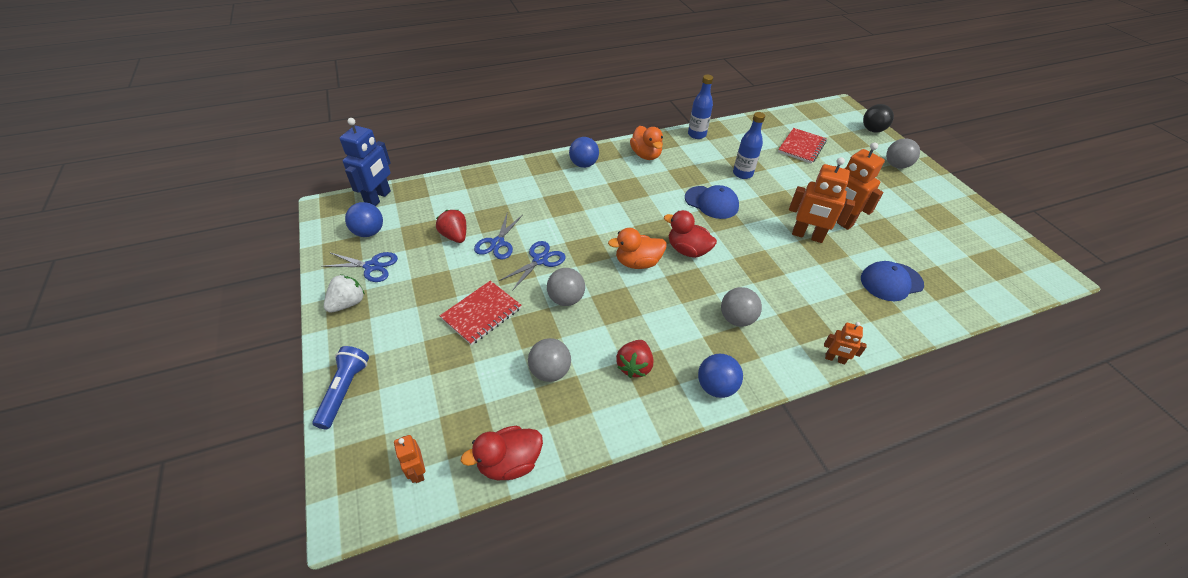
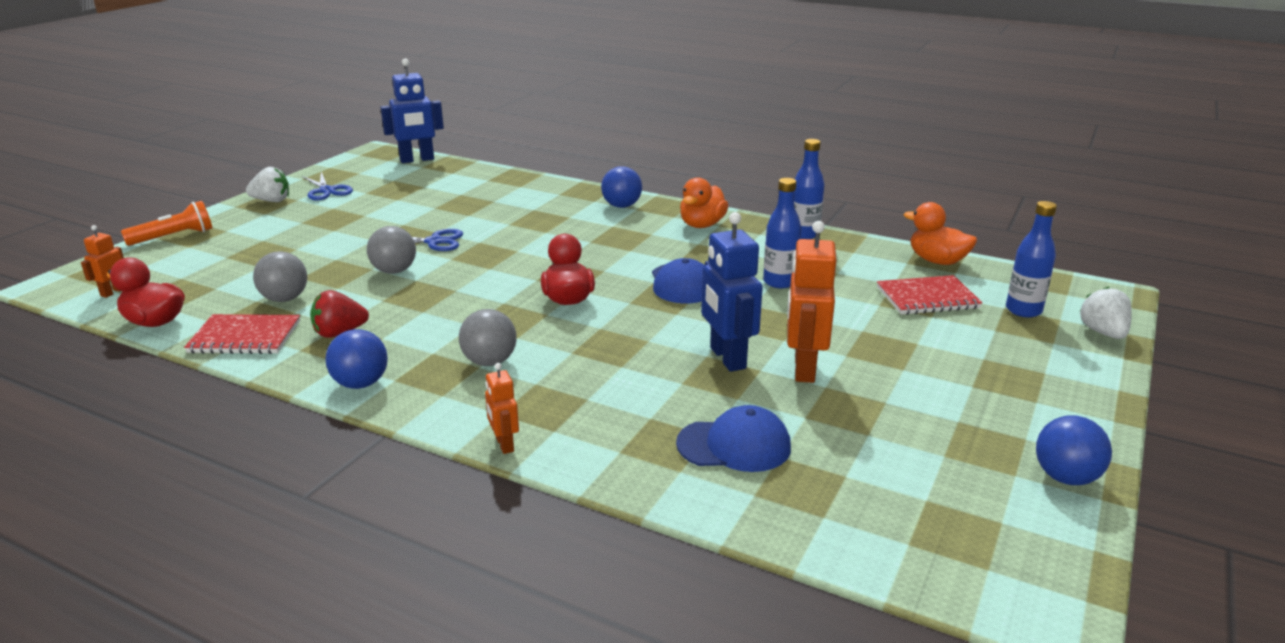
camera: 50 degrees right, 20 degrees down
blue flashlight [312,346,369,429] -> orange flashlight [121,201,212,246]
blue ball [345,202,383,237] -> blue ball moved to [1036,416,1112,485]
red strawberry [436,210,466,243] -> none
red notebook [440,281,521,345] -> red notebook moved to [184,314,300,354]
blue scissors [474,214,523,260] -> none
orange duck [608,228,667,269] -> orange duck moved to [904,202,977,265]
orange robot [789,157,855,243] -> blue robot [701,212,763,372]
blue cap [861,261,924,301] -> blue cap turned 150 degrees clockwise [676,405,791,472]
black ball [863,104,894,133] -> white strawberry [1080,287,1132,339]
grey ball [886,138,920,169] -> none
none -> blue bottle [1006,201,1057,317]

